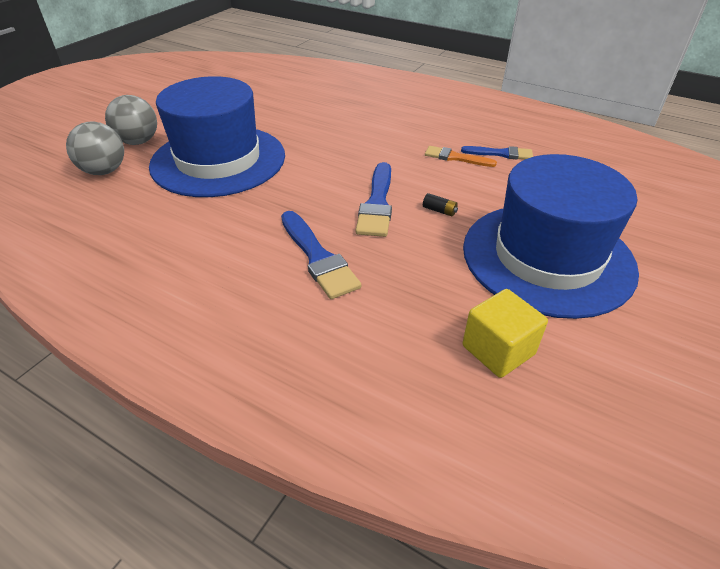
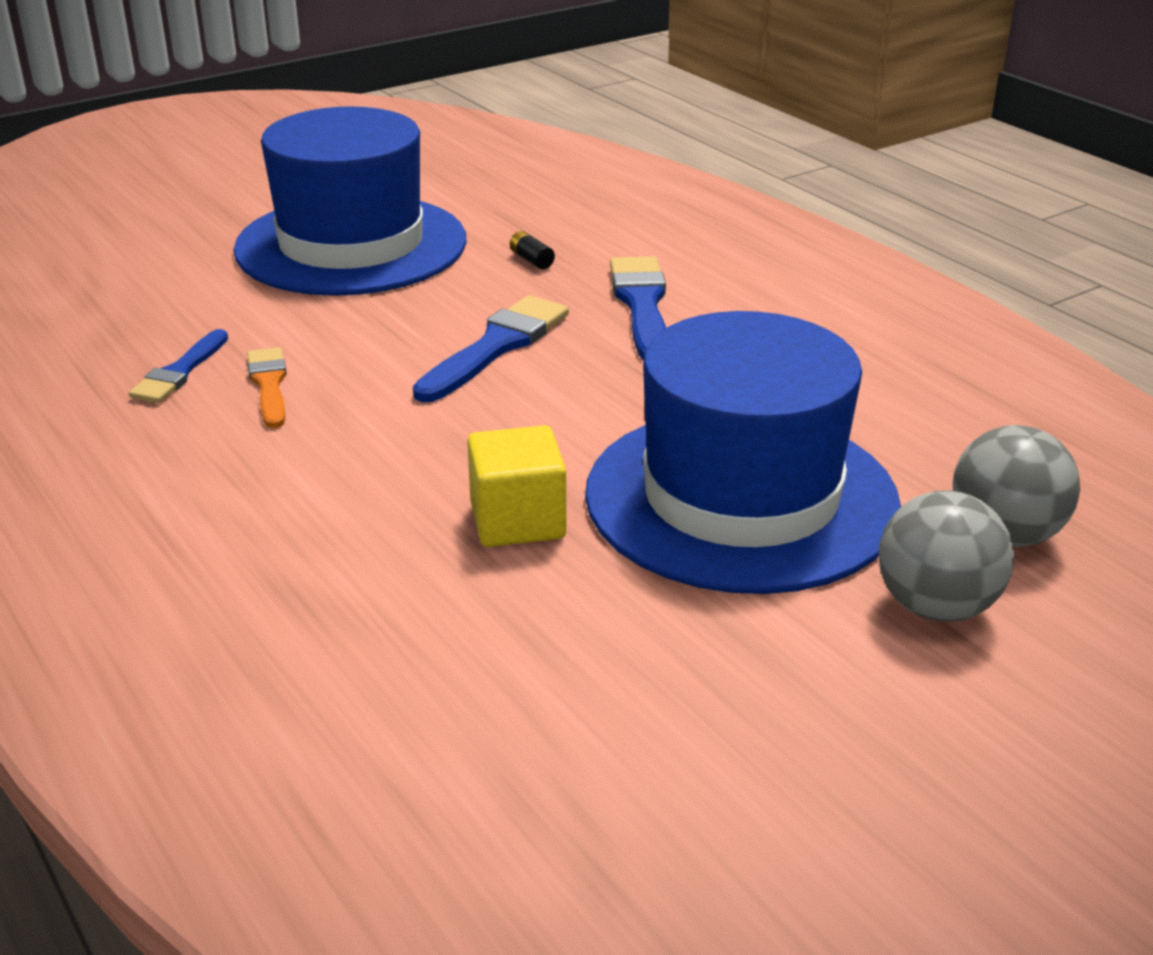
camera: 155 degrees left, 10 degrees down
black battery [423,193,458,216] -> black battery moved to [510,231,555,269]
orange brush [425,146,497,167] -> orange brush turned 150 degrees counterclockwise [247,347,287,428]
blue brush [461,146,533,159] -> blue brush turned 105 degrees counterclockwise [129,329,228,403]
yellow cube [463,289,548,378] -> yellow cube moved to [467,425,567,547]

